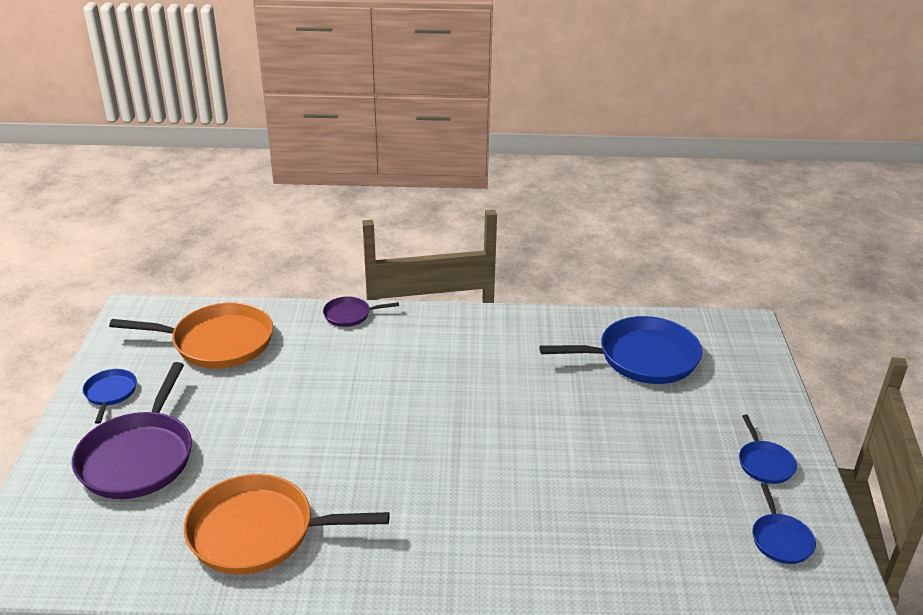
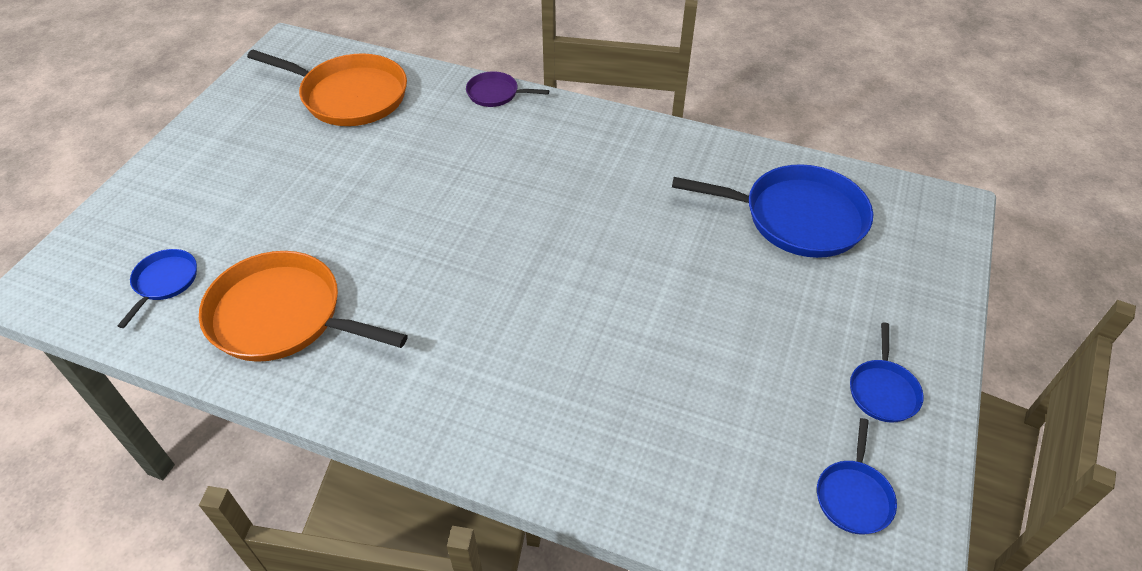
camera: 20 degrees right, 15 degrees up
purple pan [72,362,192,499] -> none
blue pan [83,369,137,424] -> blue pan moved to [118,249,197,328]

